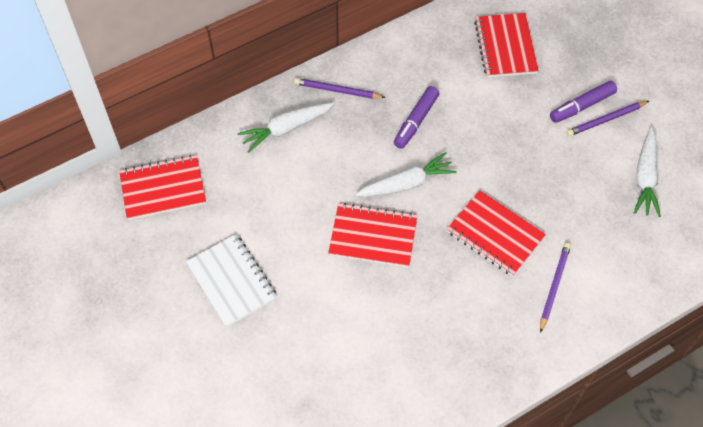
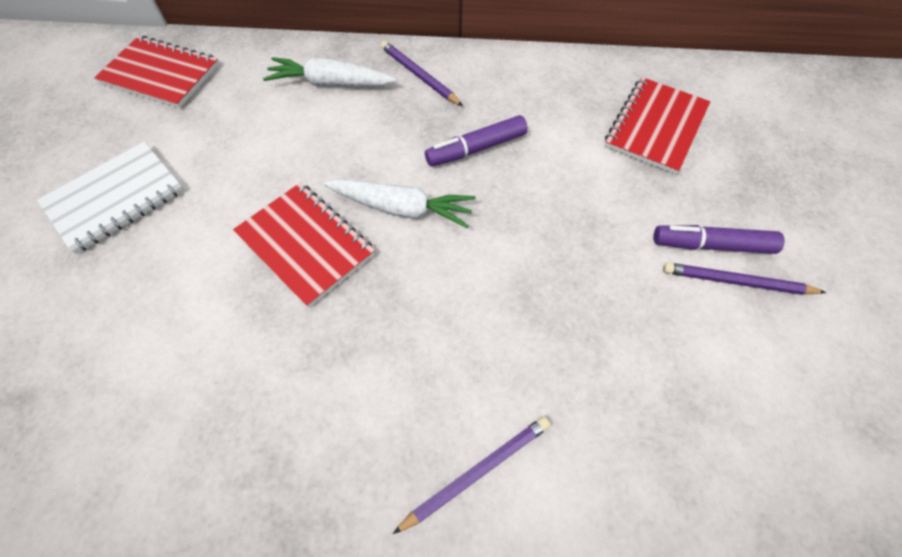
camera: 35 degrees right, 0 degrees up
white notebook [186,234,277,327] -> white notebook turned 45 degrees clockwise [37,142,184,254]
red notebook [447,190,546,276] -> none
white carrot [633,127,661,217] -> none

